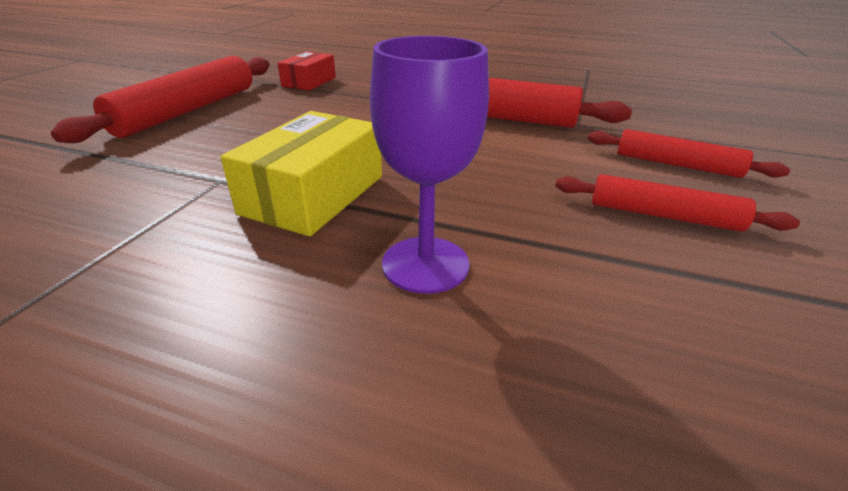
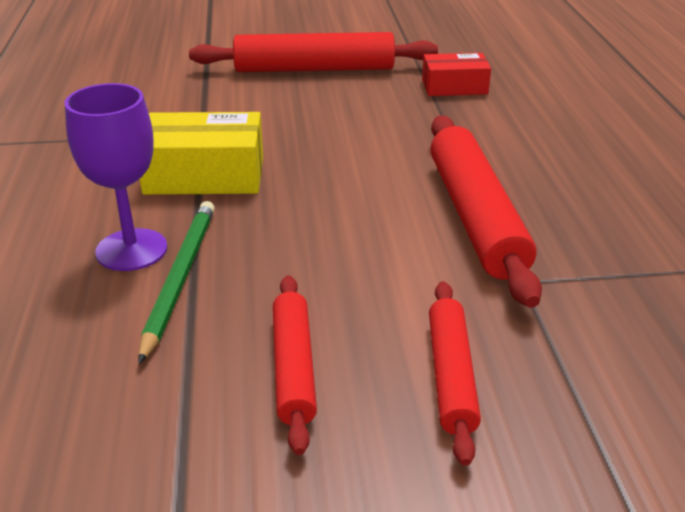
camera: 65 degrees right, 0 degrees up
none -> green pencil [138,201,215,364]

